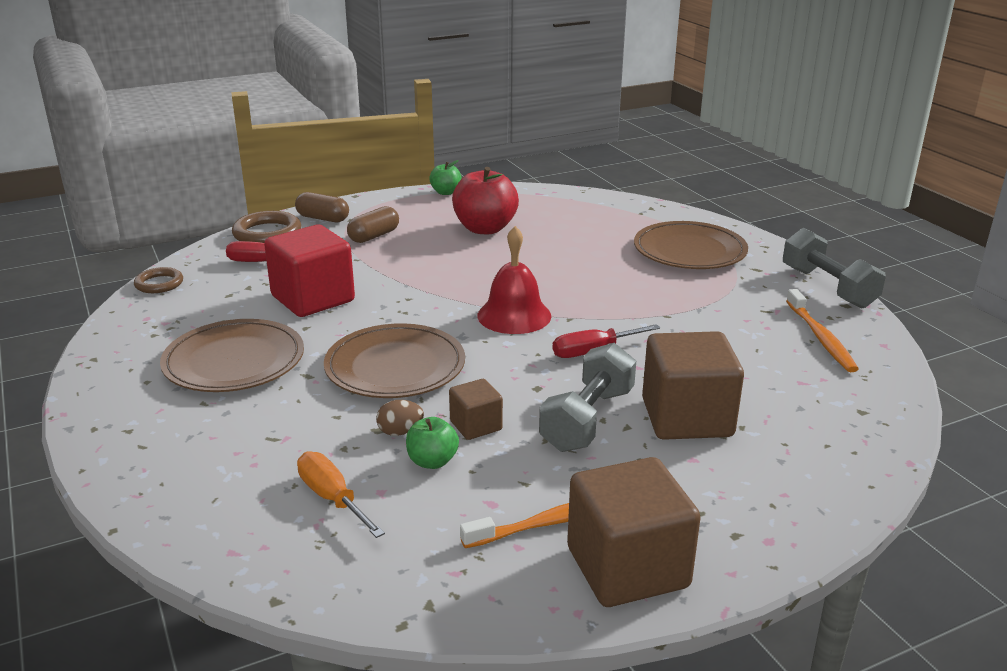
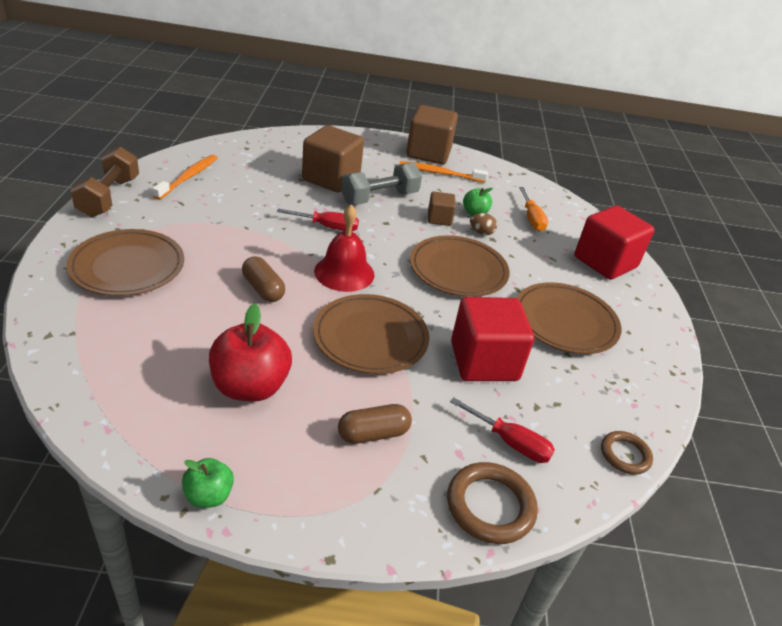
camera: 155 degrees left, 10 degrees up
brown capsule [295,192,349,222] -> brown capsule moved to [242,256,285,302]
grey dumbbell [783,228,886,308] -> brown dumbbell [70,147,139,217]
none -> brown plate [313,294,430,374]
none -> red cube [574,206,655,280]

